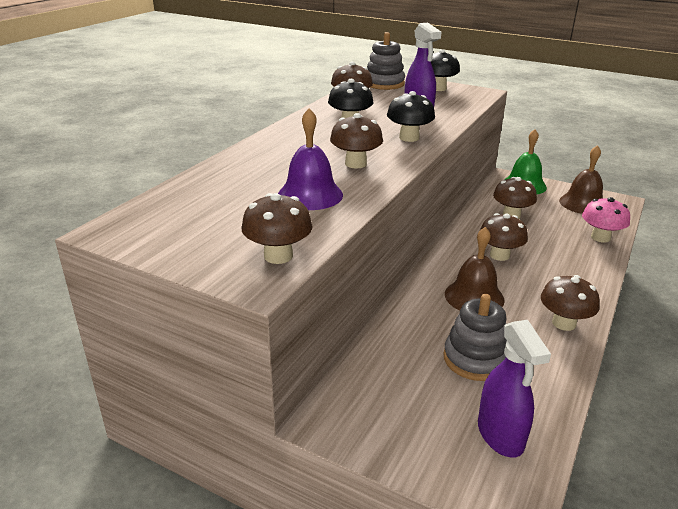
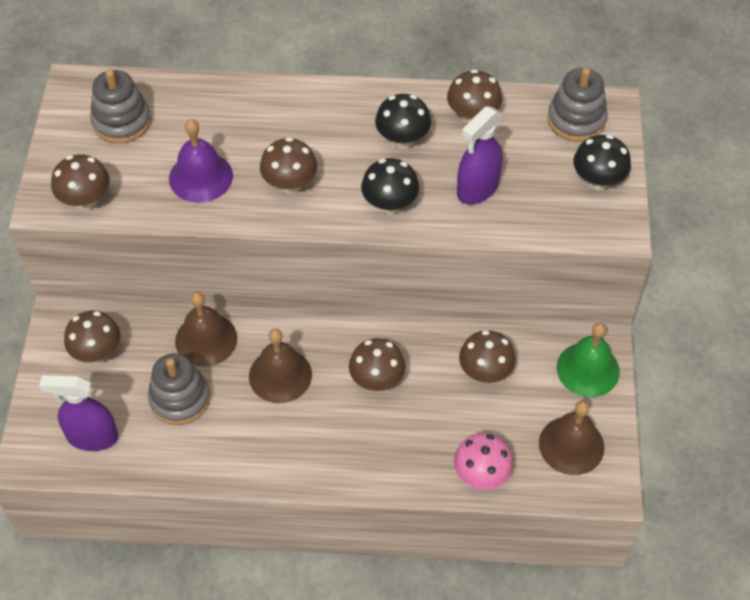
camera: 65 degrees right, 25 degrees up
purple spray bottle [478,320,551,458] -> purple spray bottle turned 45 degrees clockwise [39,375,118,451]
brown mushroom [541,275,600,331] -> brown mushroom moved to [64,311,120,362]
none -> grey stacking toy [90,69,151,144]
none -> brown bell [175,292,237,367]

